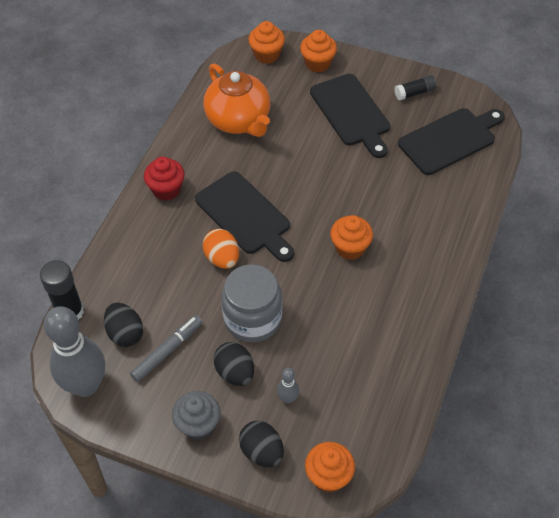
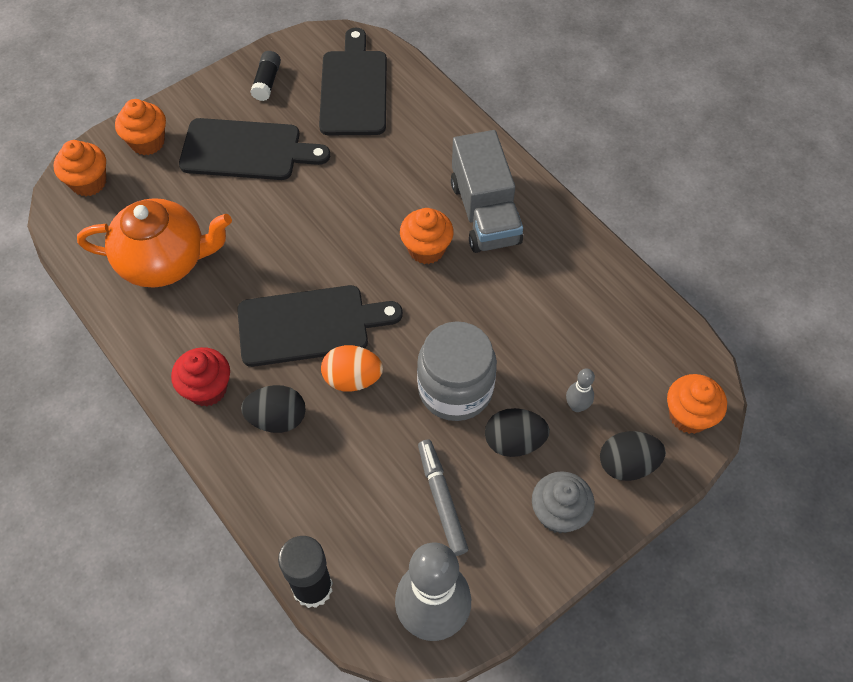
camera: 60 degrees left, 5 degrees up
black egg [104,303,143,347] -> black egg moved to [241,385,306,433]
none -> grey truck [451,130,523,253]

